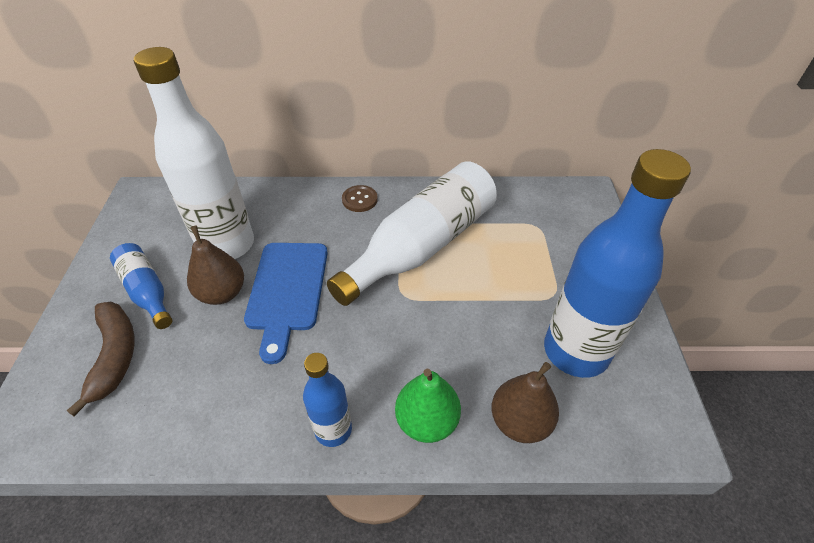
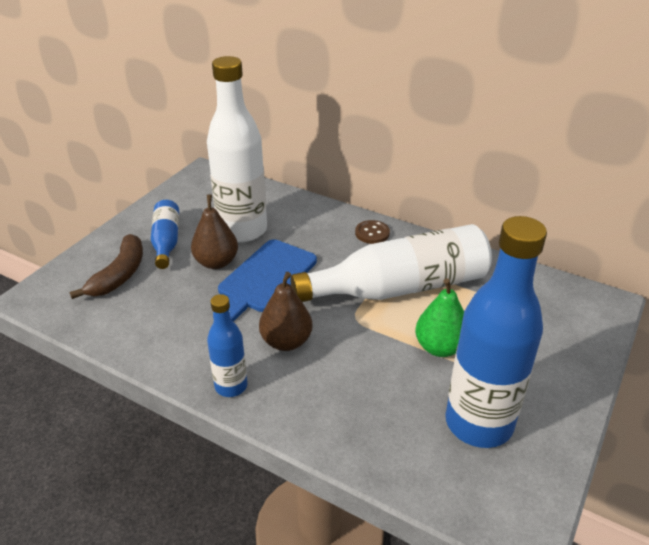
camera: 30 degrees right, 10 degrees down
green pear [395,369,461,443] -> green pear moved to [415,278,464,357]
brown pear [491,362,559,443] -> brown pear moved to [259,272,312,351]

